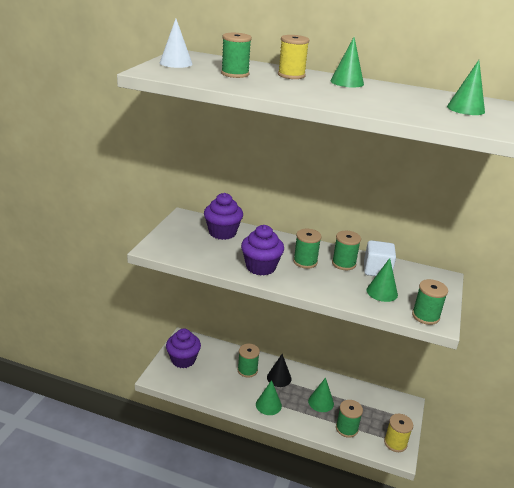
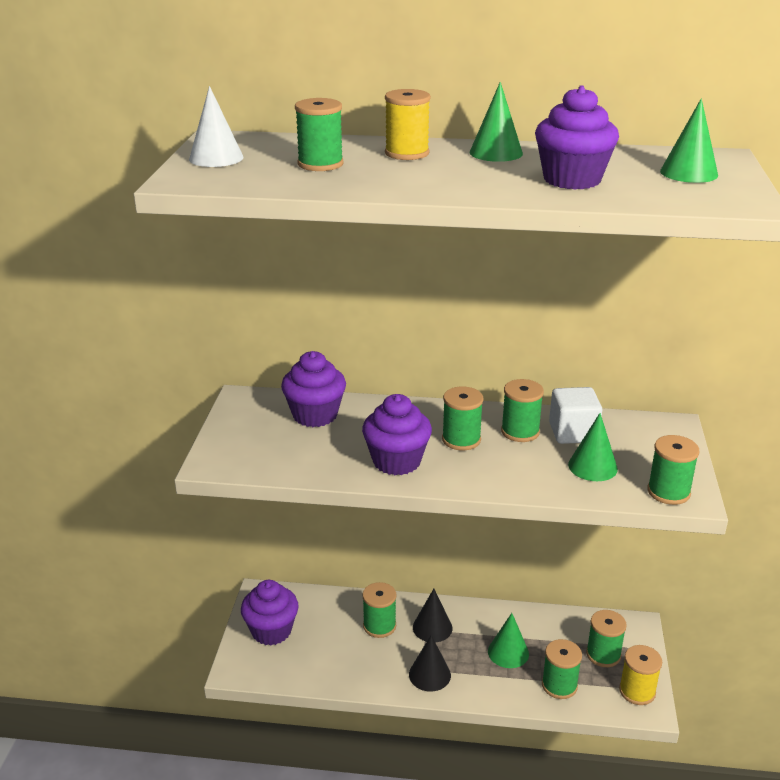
camera: 10 degrees left, 0 degrees up
green cone [256,380,282,415] -> black cone [409,635,451,691]
none -> purple cupcake [535,85,619,190]
none -> green spool [586,610,627,667]

